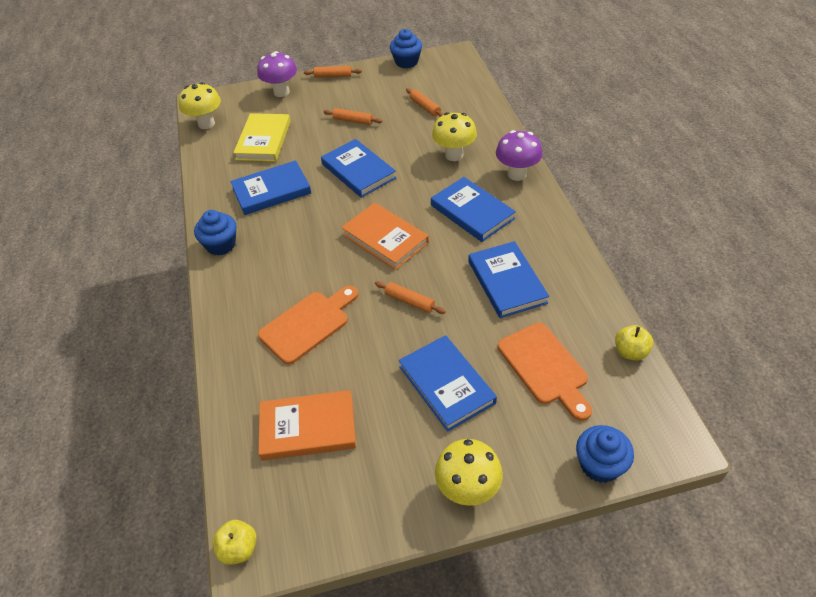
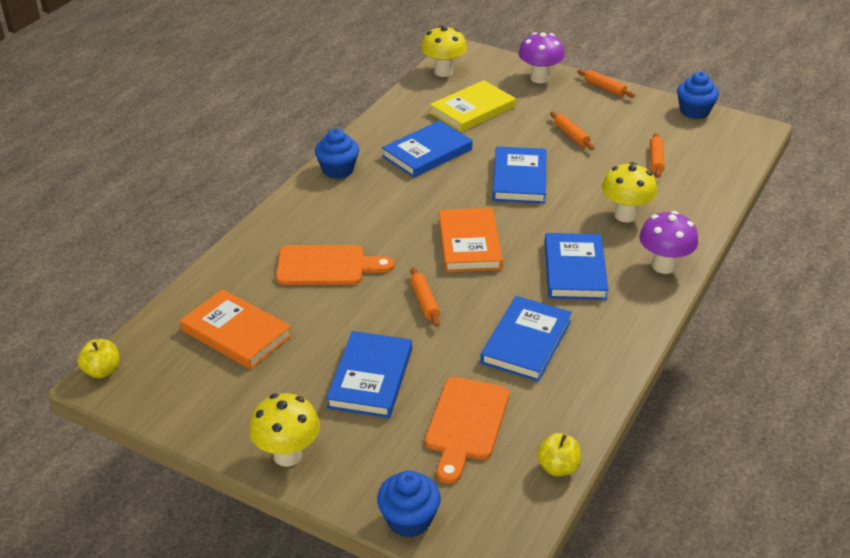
camera: 40 degrees right, 10 degrees down
blue book [230,160,311,215] -> blue book turned 60 degrees counterclockwise [382,120,473,178]

